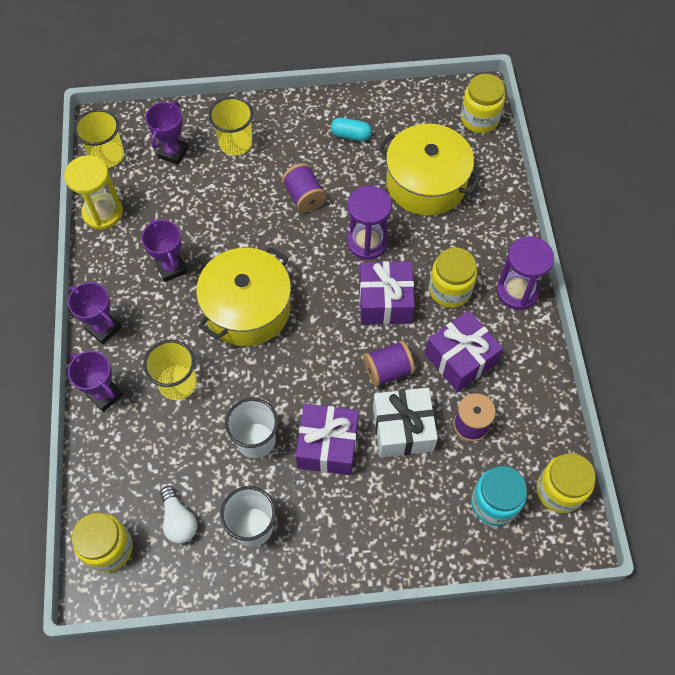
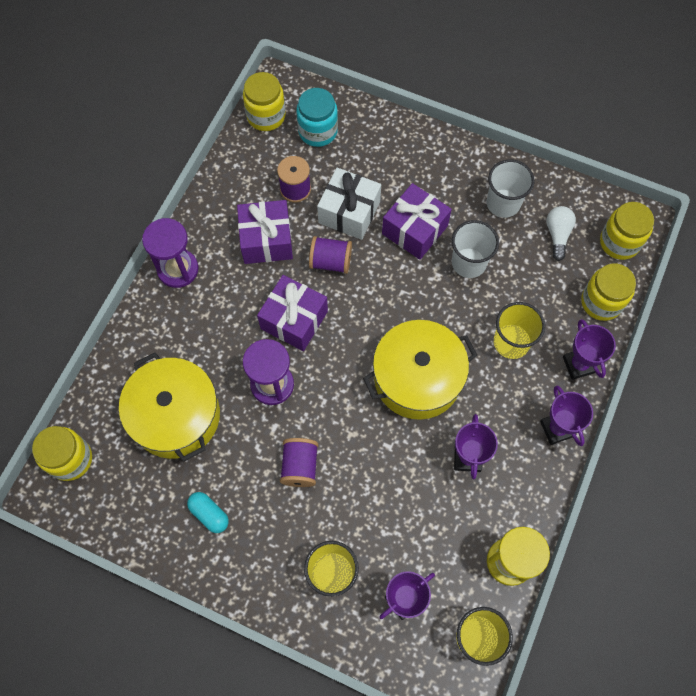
camera: 150 degrees left, 5 degrees up
yellow jar [429,248,477,308] -> yellow jar moved to [581,264,636,321]

